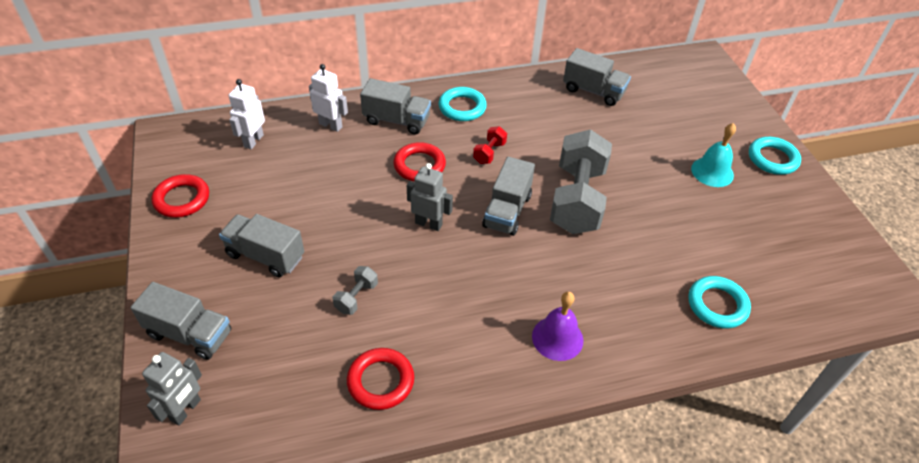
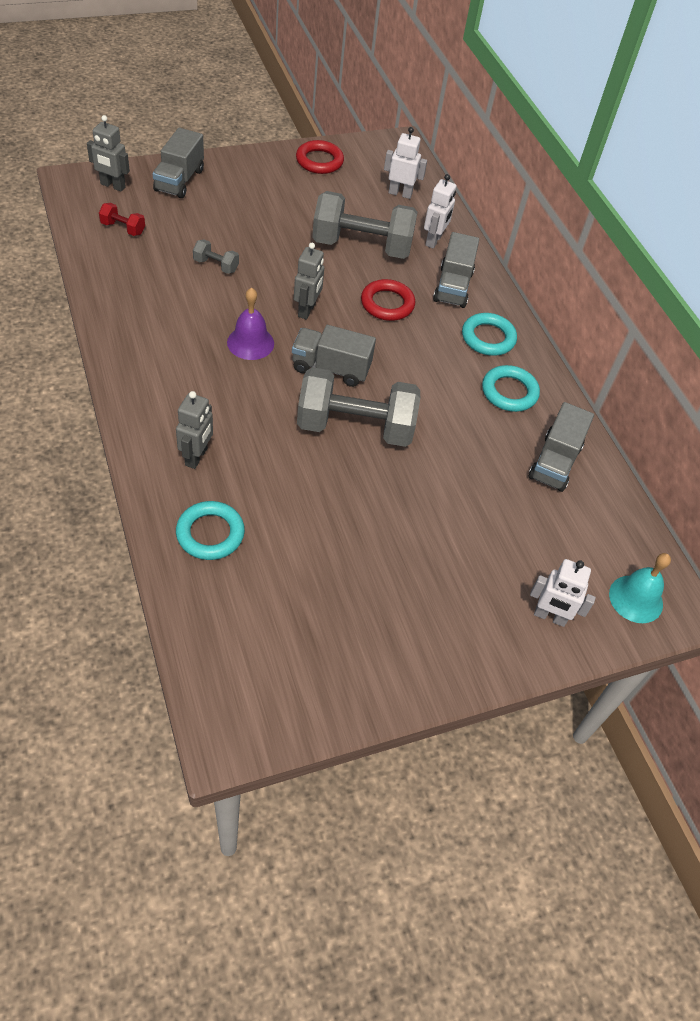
camera: 80 degrees right, 5 degrees up
grey truck [219,214,304,277] -> none
red ring [347,348,414,410] -> none
red dumbbell [473,126,507,164] -> red dumbbell moved to [99,203,145,236]
purple bell [532,292,583,361] -> purple bell moved to [227,287,274,360]
turquoise bell [691,123,736,187] -> turquoise bell moved to [609,553,671,623]
turquoise ring [749,137,801,175] -> turquoise ring moved to [482,365,540,412]
none -> grey robot [176,391,213,469]
none -> grey dumbbell [312,191,418,259]
none -> white robot [530,559,596,627]

